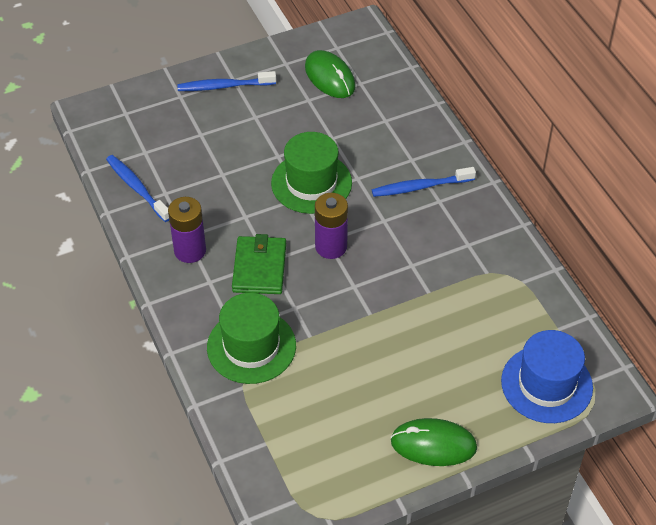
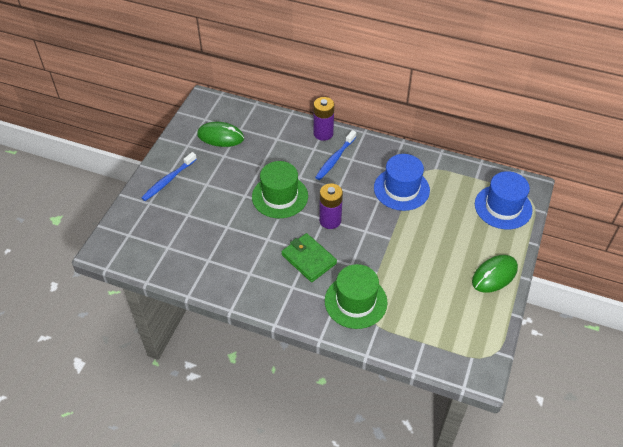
camera: 45 degrees left, 0 degrees up
blue toothbrush [106,155,169,222] -> none
purple battery [168,197,206,263] -> purple battery moved to [313,97,334,141]
none -> blue hat [374,154,430,211]

